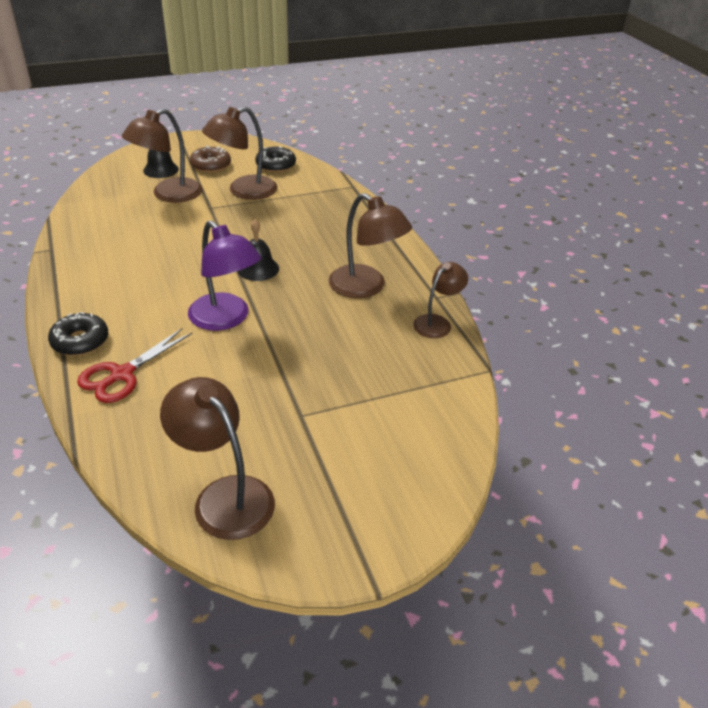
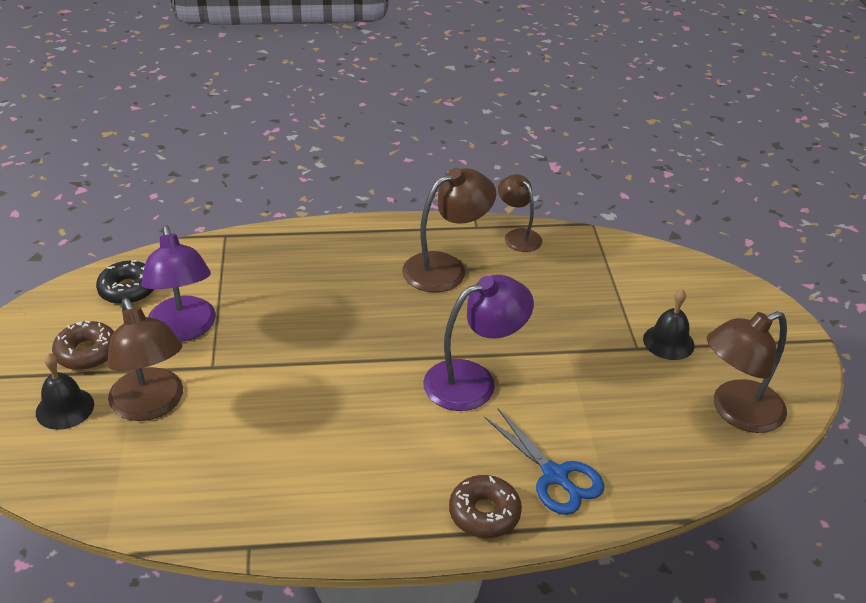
camera: 75 degrees left, 0 degrees up
black donut [48,312,108,356] -> brown donut [449,475,522,538]
red scissors [77,328,192,403] -> blue scissors [484,409,604,515]
brown lamp [202,107,277,200] -> purple lamp [141,225,216,341]
black bell [237,219,279,281] -> black bell moved to [643,289,695,360]

